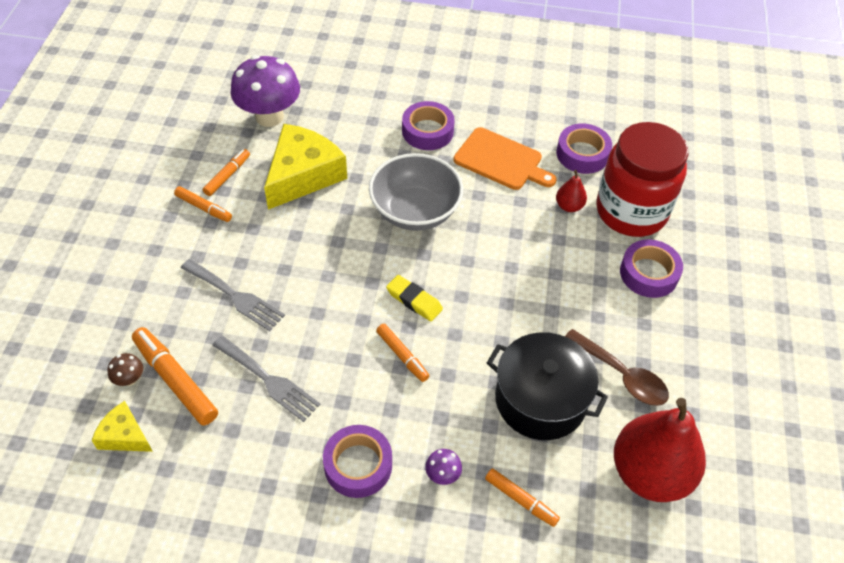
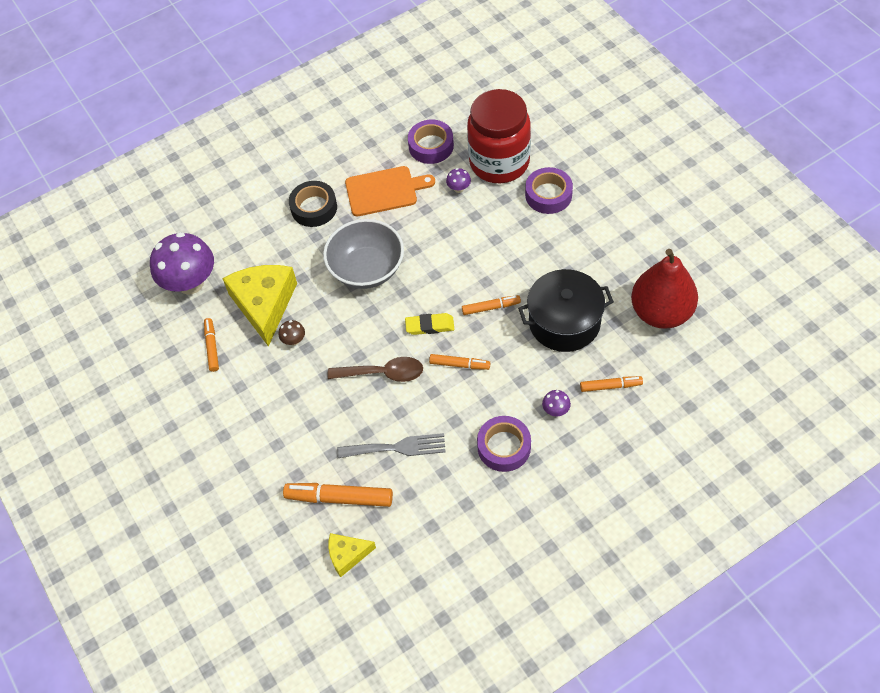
camera: 35 degrees left, 5 degrees up
brown mushroom [107,353,143,386] -> brown mushroom moved to [279,320,305,346]
orange marker [174,186,232,222] -> orange marker moved to [462,295,521,315]
grey fork [181,259,285,331] -> none
purple tape [402,101,455,150] -> black tape [289,181,337,227]
red pear [556,170,587,212] -> purple mushroom [446,168,471,193]
brown spoon [565,329,669,406] -> brown spoon moved to [328,357,423,382]

